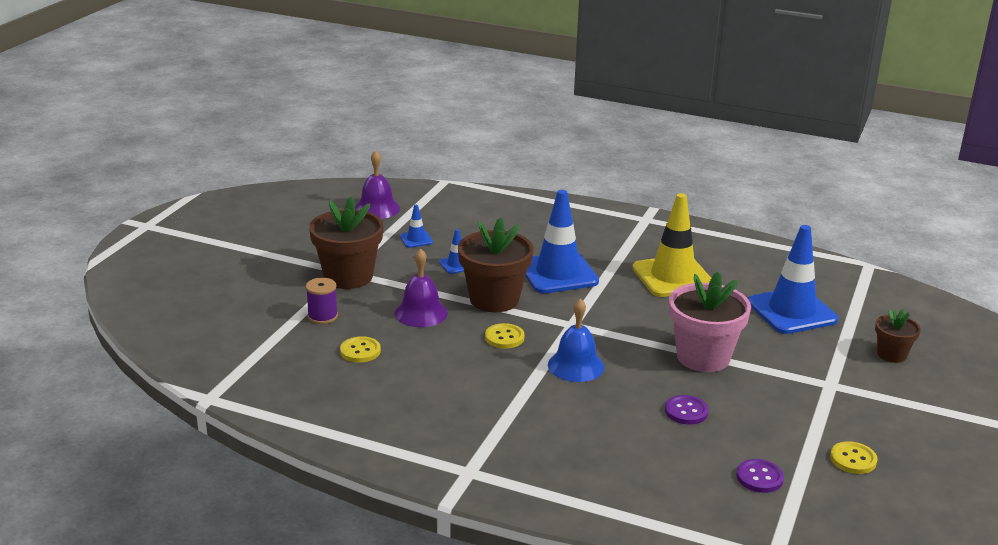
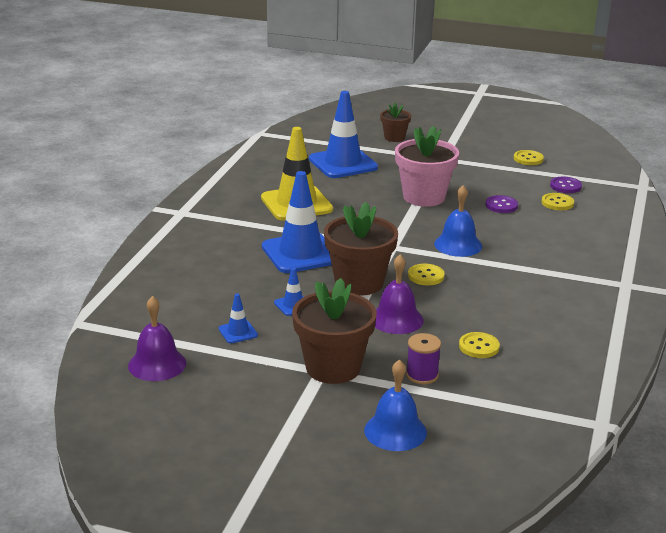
camera: 95 degrees left, 0 degrees up
none -> blue bell [364,359,427,451]
none -> yellow button [542,193,574,210]

